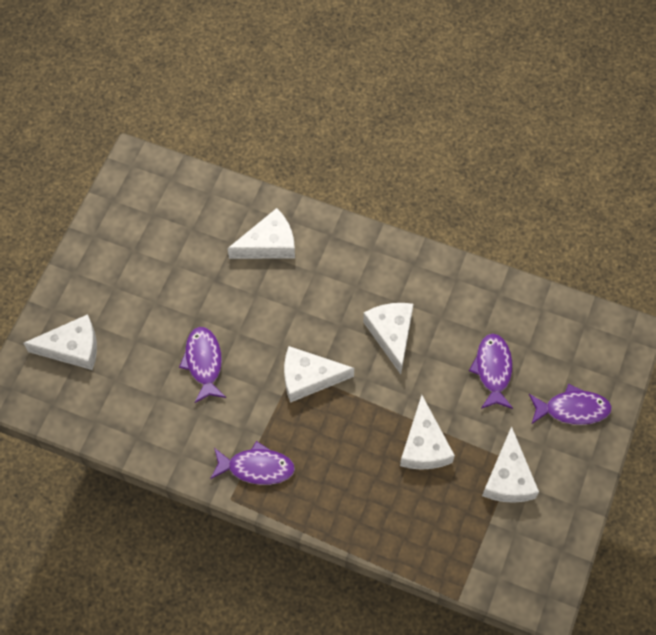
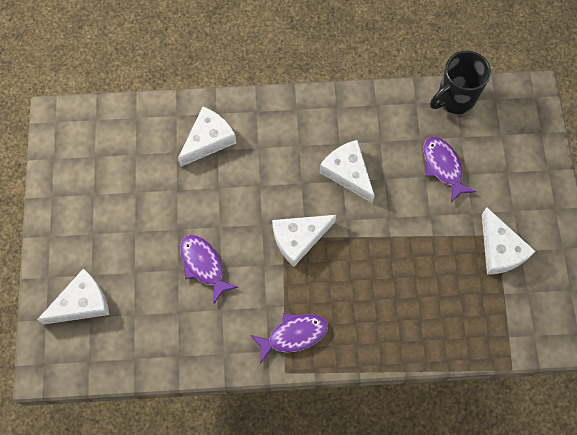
camera: 25 degrees left, 5 degrees up
white cheese [400,395,455,470] -> none
purple fish [529,384,612,425] -> none
none -> black mug [430,51,491,114]

